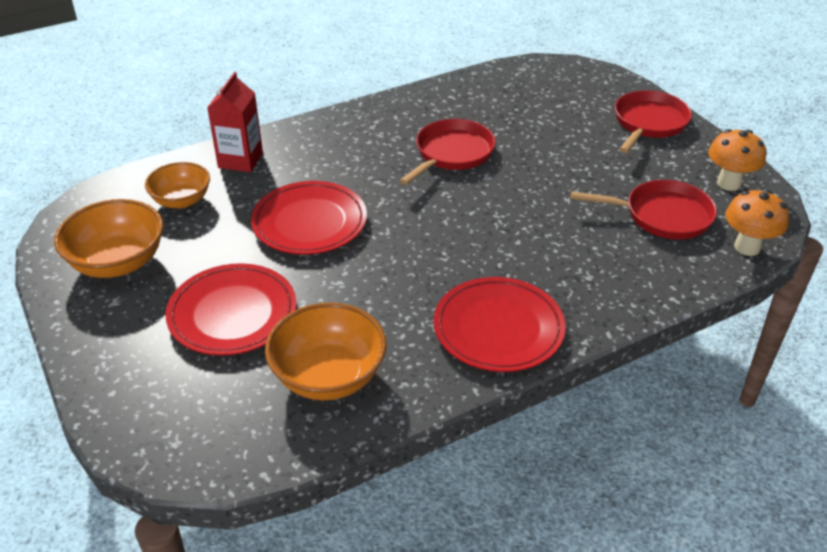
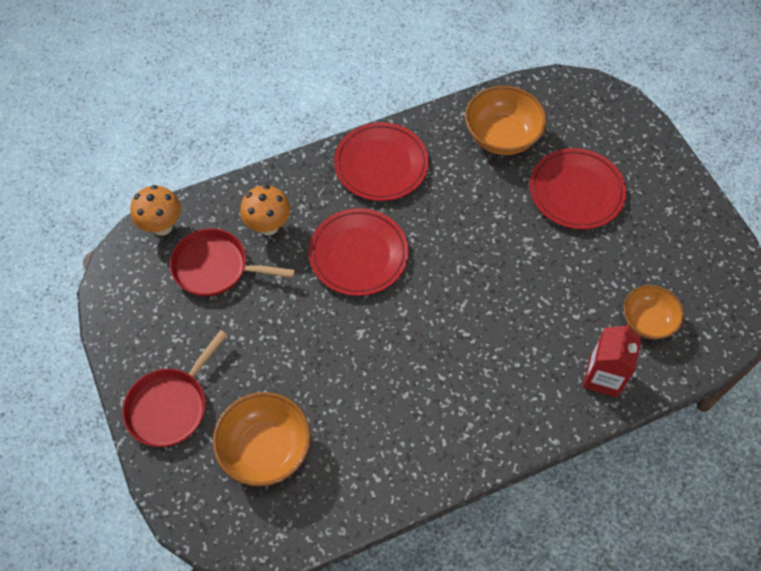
camera: 175 degrees left, 20 degrees up
orange bowl [54,199,163,278] -> orange bowl moved to [213,392,311,486]
red plate [251,181,367,254] -> red plate moved to [309,208,409,296]
red pan [399,119,496,185] -> none
orange mushroom [708,129,766,191] -> orange mushroom moved to [240,185,290,236]

